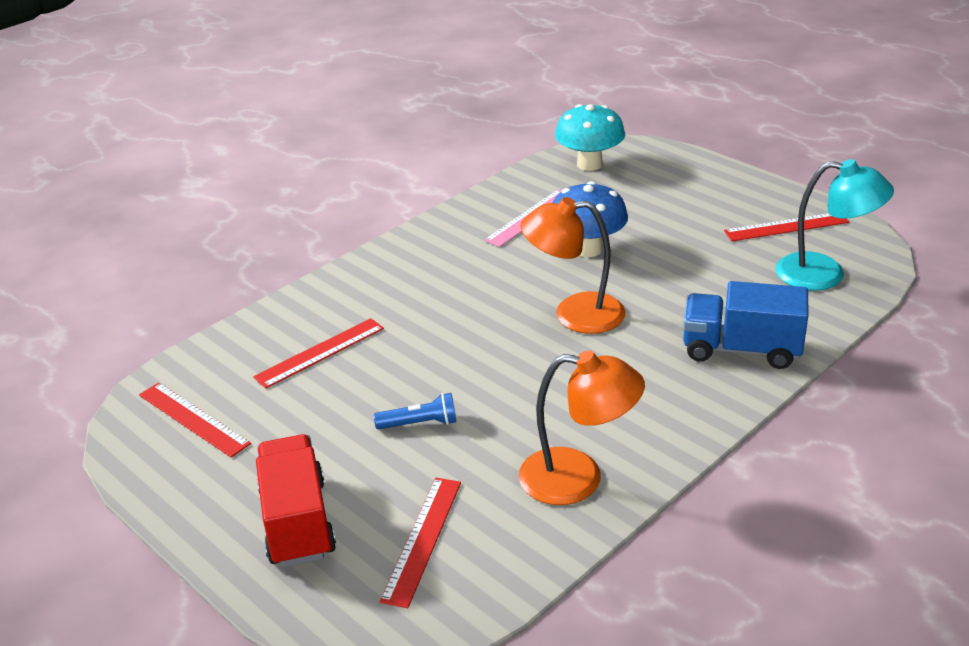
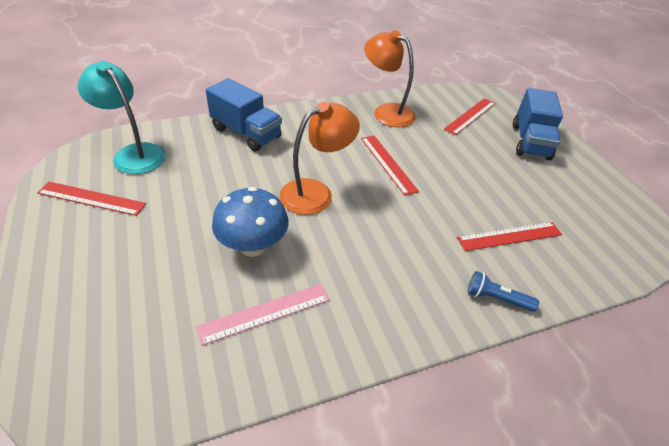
camera: 160 degrees left, 10 degrees up
red ruler [139,383,251,457] -> red ruler moved to [361,136,419,196]
red truck [256,434,336,567] -> blue truck [513,88,563,160]
blue flashlight [374,393,456,429] -> blue flashlight moved to [468,271,539,312]
orange lamp [520,197,626,334] -> orange lamp turned 60 degrees counterclockwise [280,102,360,215]
turquoise mushroom [555,104,625,171] -> none

